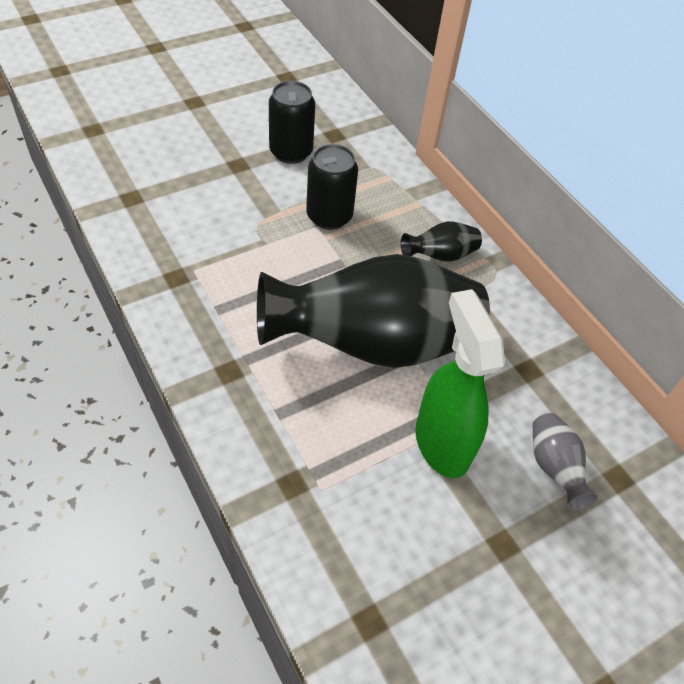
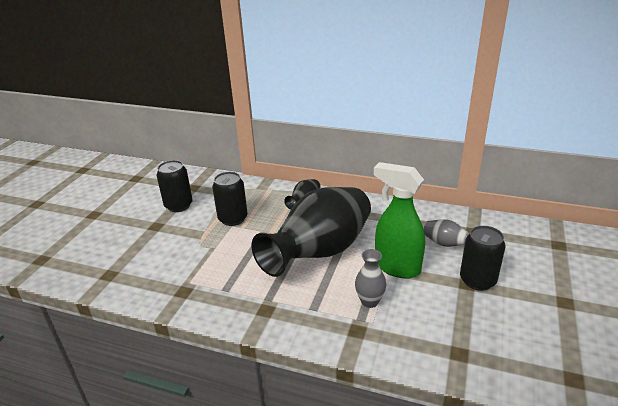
camera: 35 degrees left, 20 degrees down
none -> grey vase [355,249,386,308]
none -> black can [460,226,506,291]

